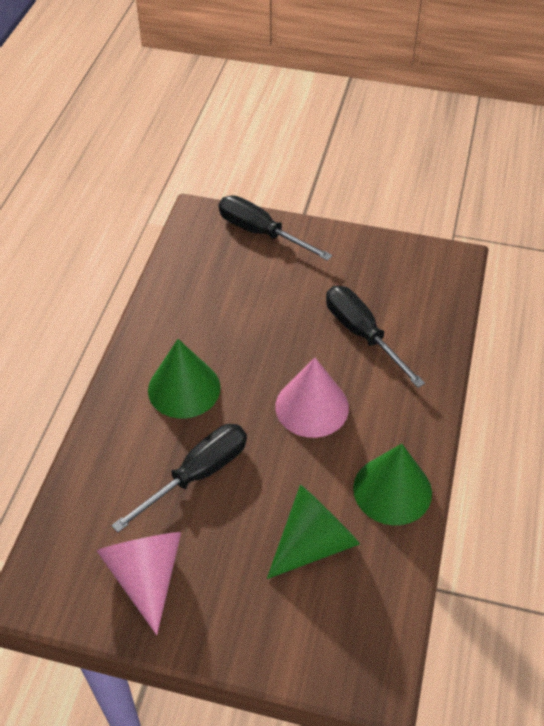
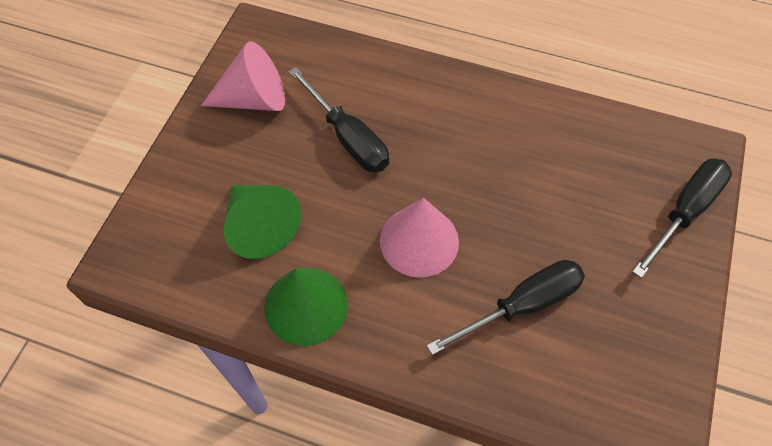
camera: 95 degrees right, 10 degrees up
green cone [148,339,220,419] -> none

